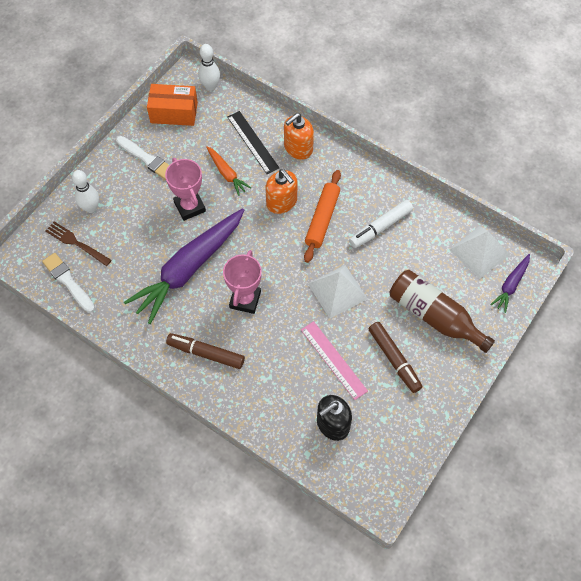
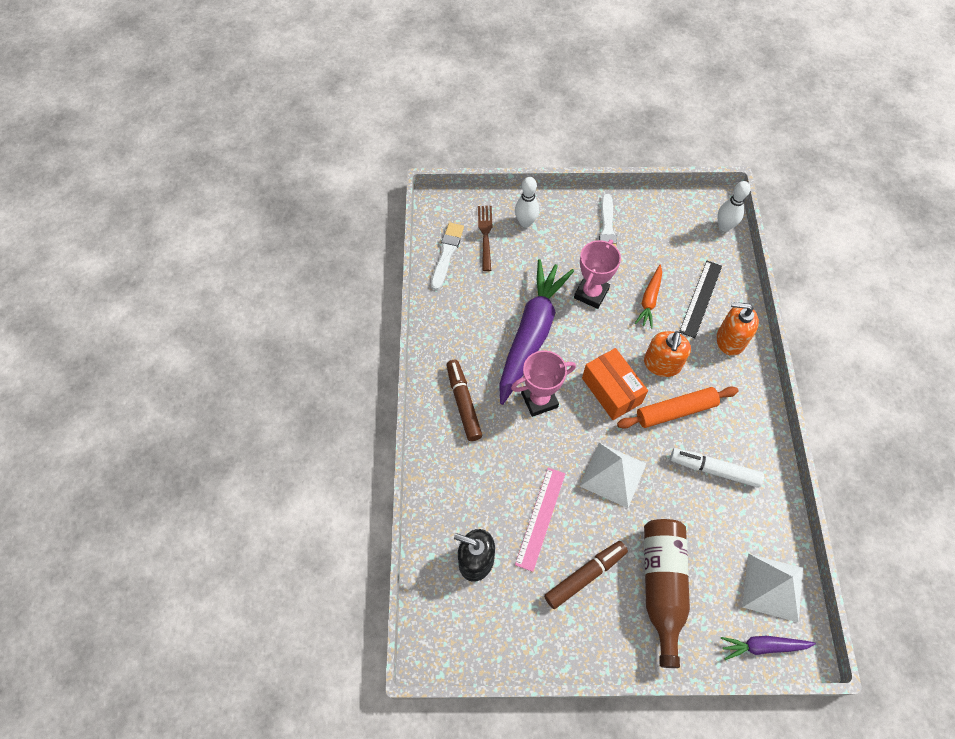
camera: 55 degrees right, 0 degrees up
purple carrot [124,208,244,324] -> purple carrot turned 105 degrees clockwise [499,259,574,405]
orange box [147,84,198,126] -> orange box moved to [582,348,648,420]
brown marker [368,322,423,393] -> brown marker turned 150 degrees counterclockwise [544,541,628,609]

